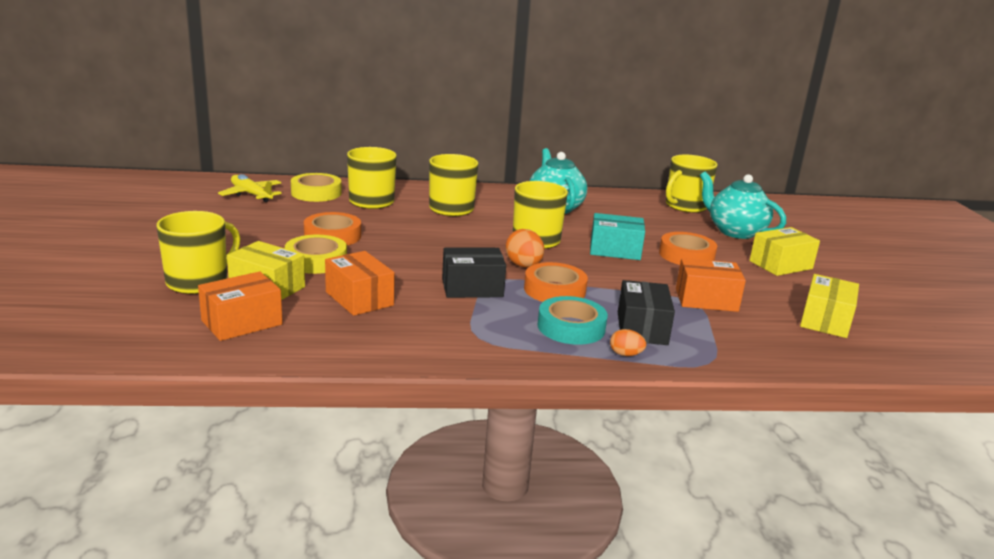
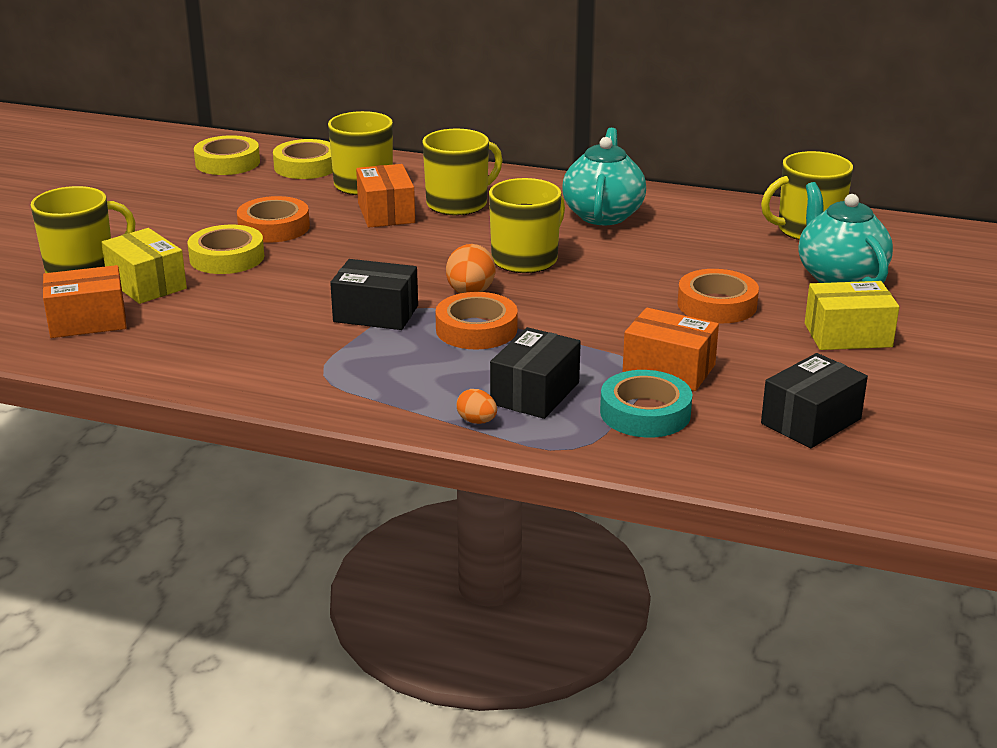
camera: 25 degrees right, 5 degrees up
yellow plane [218,174,282,202] -> yellow tape [194,135,260,175]
orange box [325,251,395,316] -> orange box moved to [356,164,415,228]
turquoise tape [538,296,608,345] -> turquoise tape moved to [600,370,693,438]
turquoise box [590,213,645,260] -> none
yellow box [800,274,859,338] -> black box [761,353,868,448]

